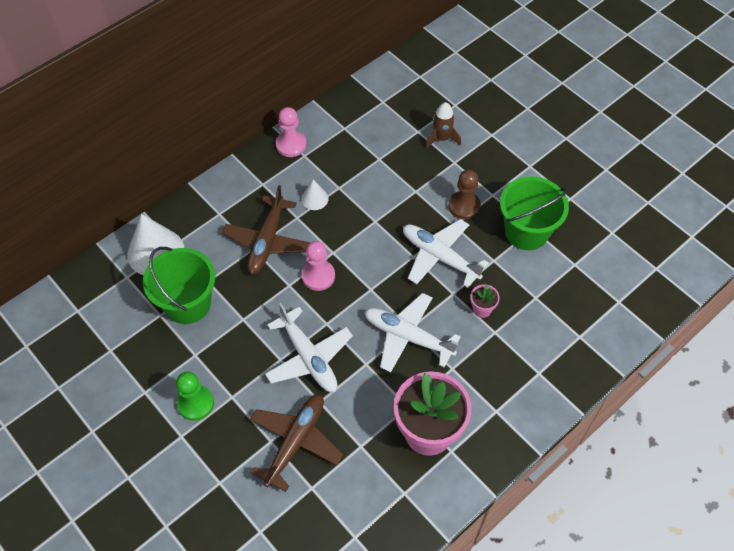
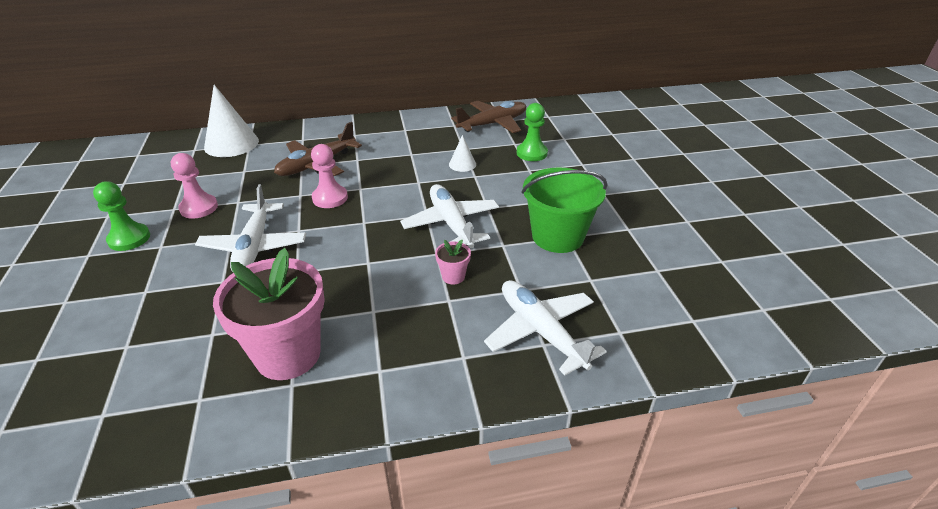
camera: 30 degrees right, 20 degrees down
green bucket [143,247,215,324] -> none
brown plane [250,394,343,492] -> brown plane moved to [451,101,526,133]
pink pawn [276,107,306,157] -> pink pawn moved to [171,153,218,219]
white cone [301,180,329,210] -> white cone moved to [449,135,476,172]
white plane [364,293,461,373] -> white plane moved to [484,280,607,375]
brown rocket [425,102,461,149] -> green pawn [517,103,548,161]
brown pawn [448,170,481,220] -> none

